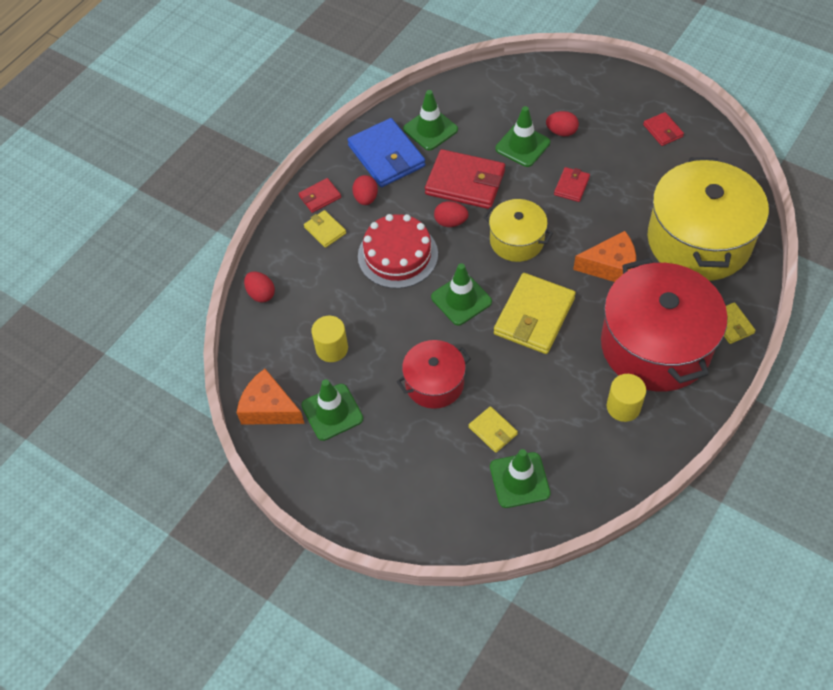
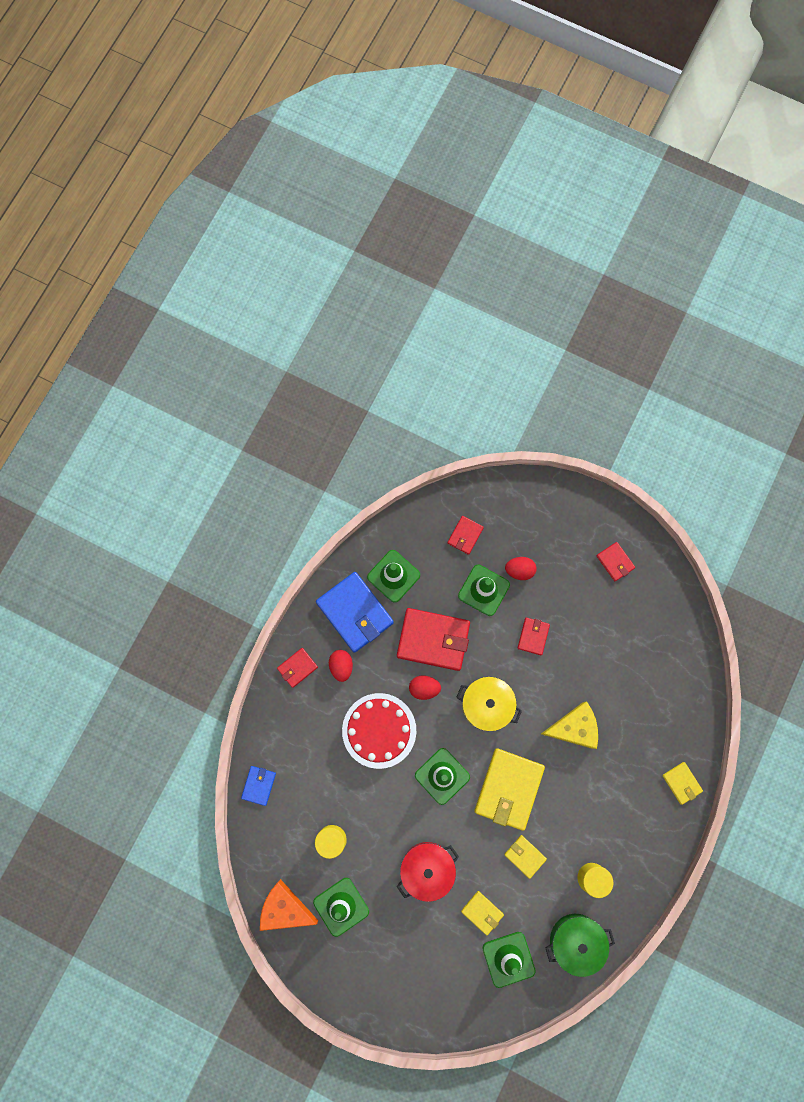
camera: 10 degrees left, 20 degrees up
red egg [244,271,275,302] -> blue wallet [241,766,276,806]
yellow wallet [304,210,346,248] -> yellow wallet moved to [504,835,547,879]
orange cheese [573,231,636,282] -> yellow cheese [541,701,598,749]
red pot [601,258,728,392] -> none
yellow pot [647,157,769,281] -> none
none -> red wallet [448,516,484,555]
none -> green pot [546,914,615,977]

